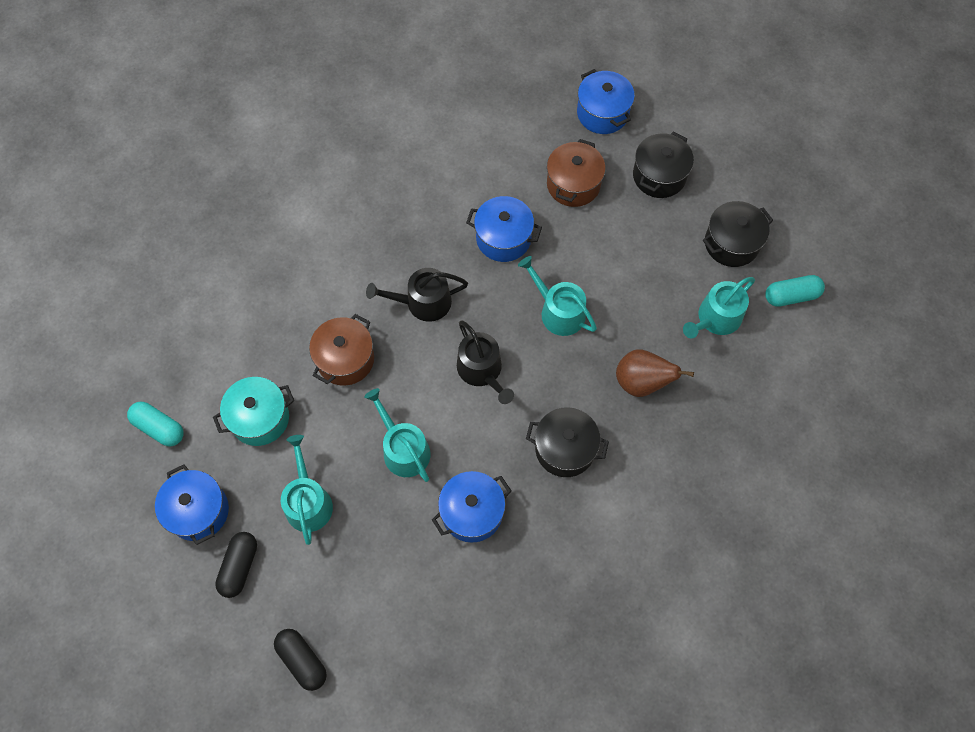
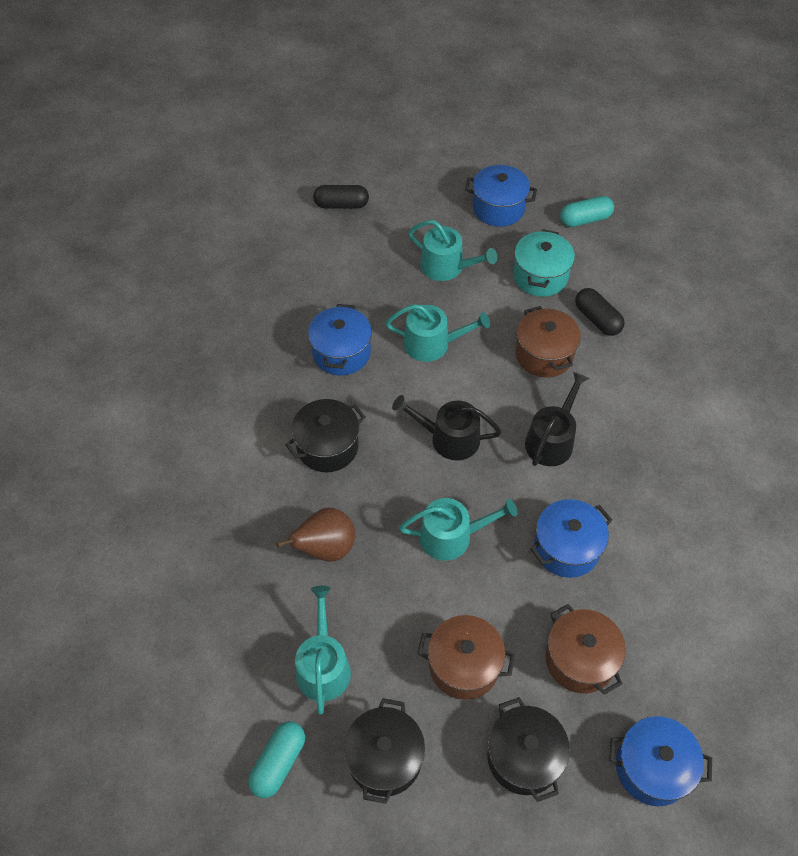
camera: 130 degrees right, 10 degrees down
black capsule [215,532,257,598] -> black capsule moved to [575,288,625,336]
none -> brown pot [417,615,515,700]

